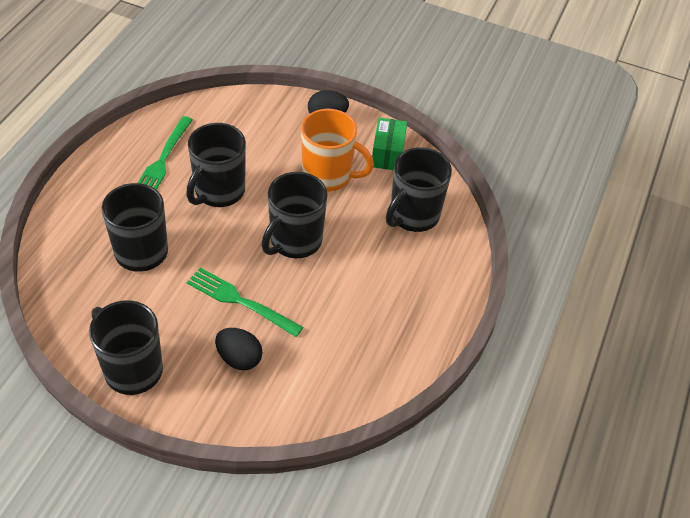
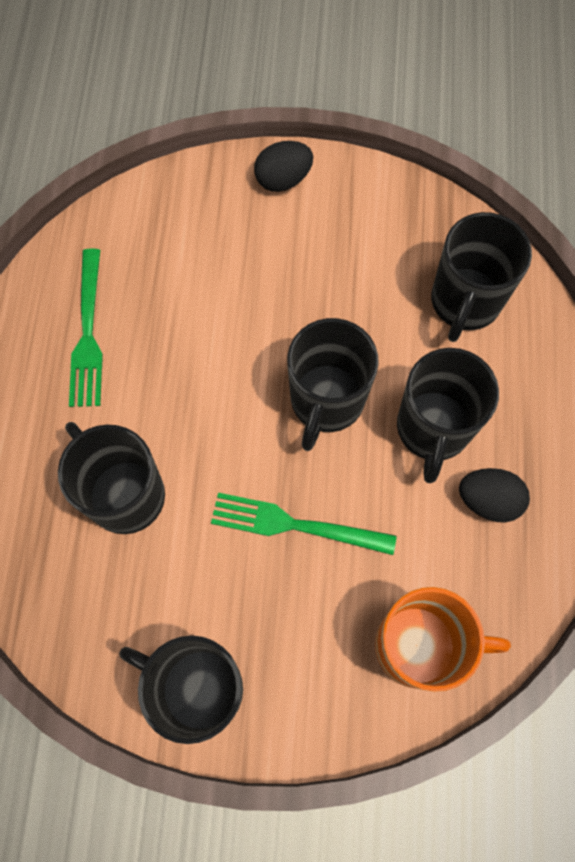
camera: 15 degrees left, 20 degrees up
black mug [186,123,246,207] -> black mug moved to [397,348,499,483]
black egg [215,328,262,370] -> black egg moved to [459,468,530,523]
orange mug [301,109,374,192] -> orange mug moved to [375,587,511,692]
green box [372,118,407,170] -> none

